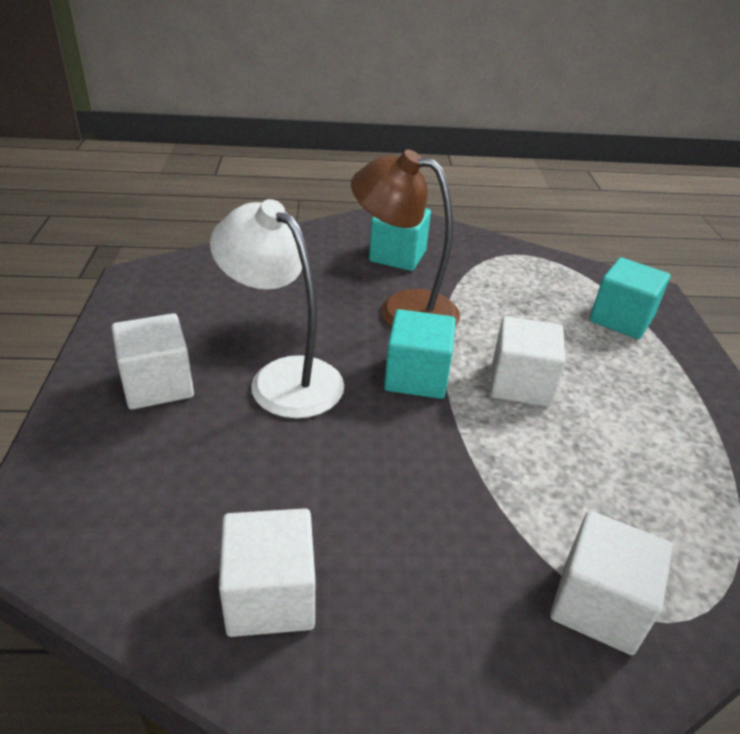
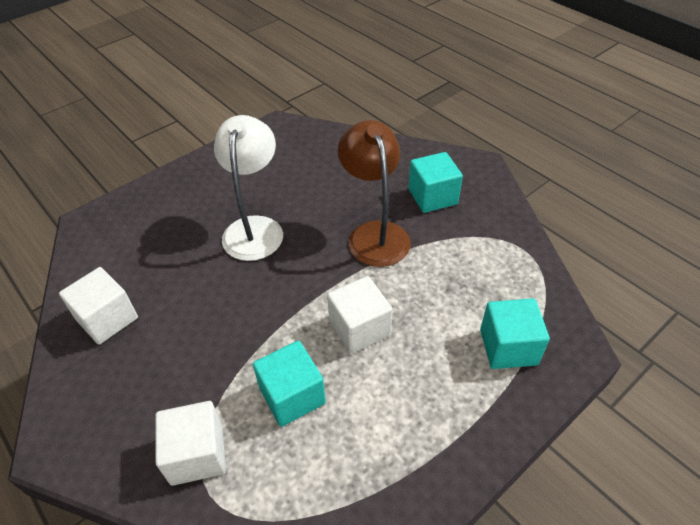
camera: 55 degrees right, 10 degrees up
white cube [111,313,194,410] -> none
turquoise cube [384,309,456,399] -> turquoise cube moved to [253,341,326,427]

